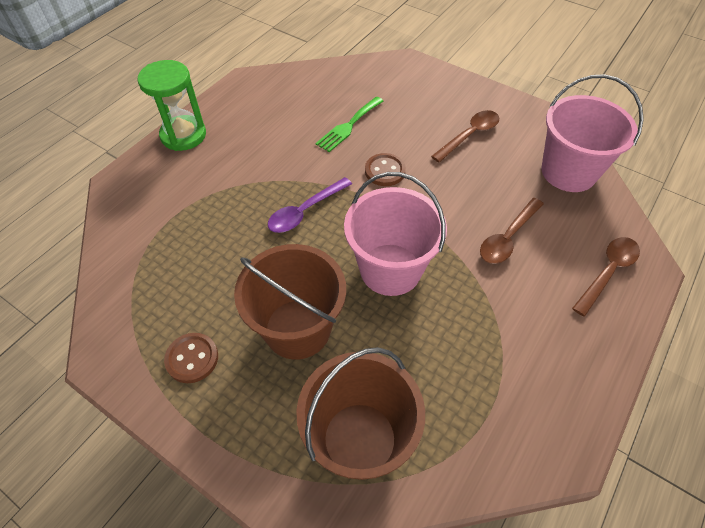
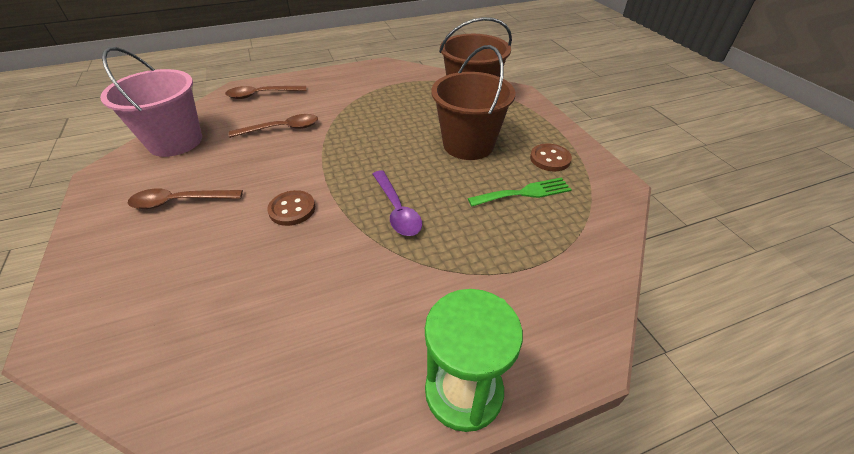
camera: 145 degrees left, 10 degrees down
purple spoon [268,177,352,233] -> purple spoon turned 75 degrees clockwise [373,170,422,236]
green fork [315,97,383,152] -> green fork moved to [468,177,572,207]
pink bucket [344,172,447,296] -> none

